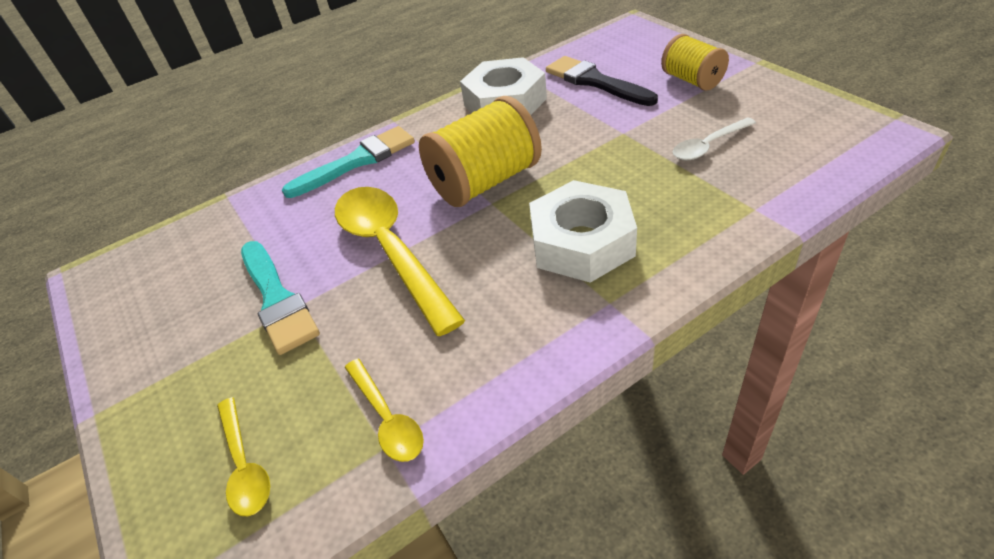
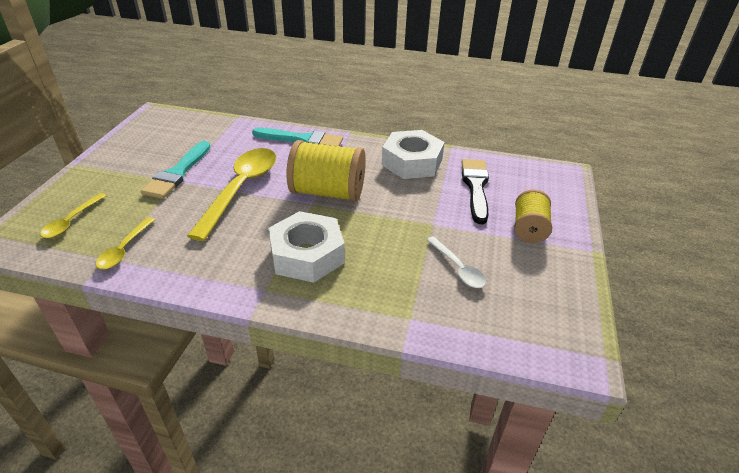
camera: 40 degrees right, 5 degrees down
white spoon [673,117,756,161] -> white spoon turned 135 degrees counterclockwise [426,236,486,288]

